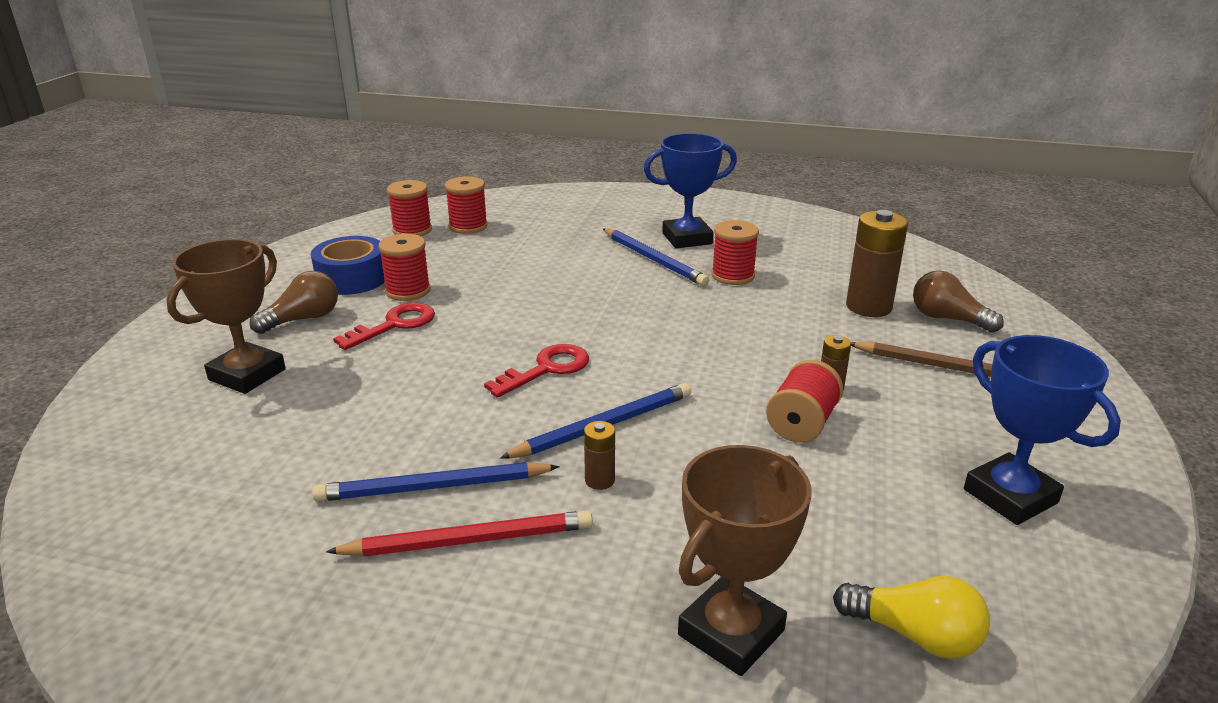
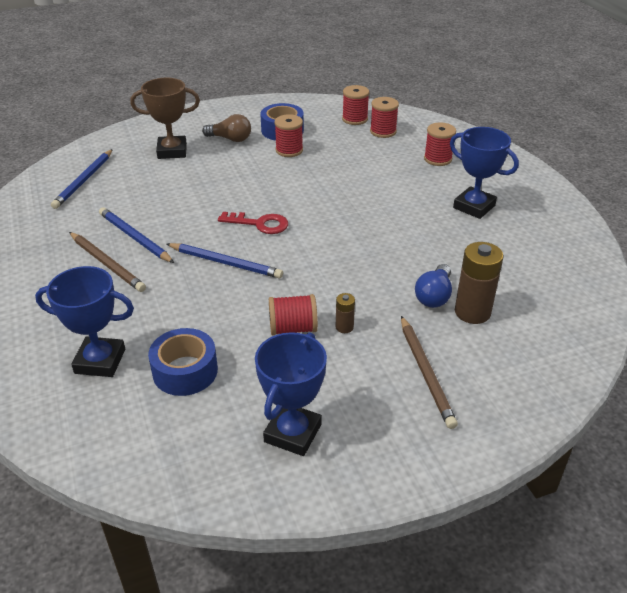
camera: 55 degrees right, 10 degrees up
red pencil [326,510,593,557] -> brown pencil [69,232,146,292]
red key [333,302,435,350] -> none
brown battery [584,421,615,490] -> none
blue pencil [603,228,709,286] -> blue pencil moved to [51,149,113,209]
brown trophy [678,445,812,676] -> blue trophy [35,266,134,377]
red spool [712,220,759,285] -> red spool moved to [424,123,456,166]
yellow light bulb [833,576,990,659] -> none
brown light bulb [913,271,1004,333] -> none
none -> blue tape [148,328,218,396]
none -> blue light bulb [415,264,452,308]

